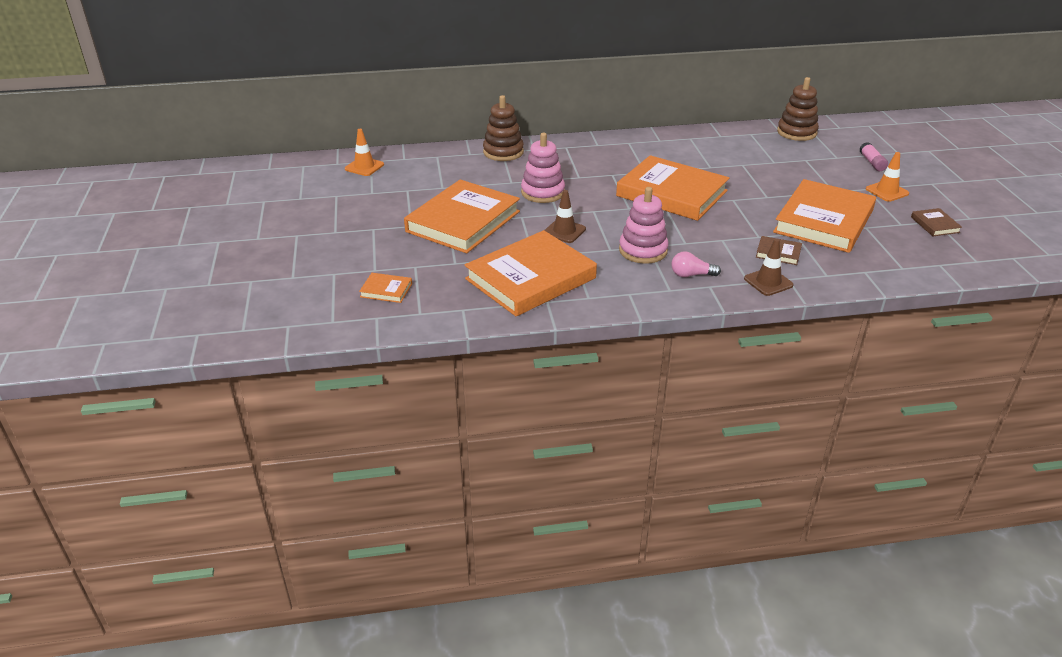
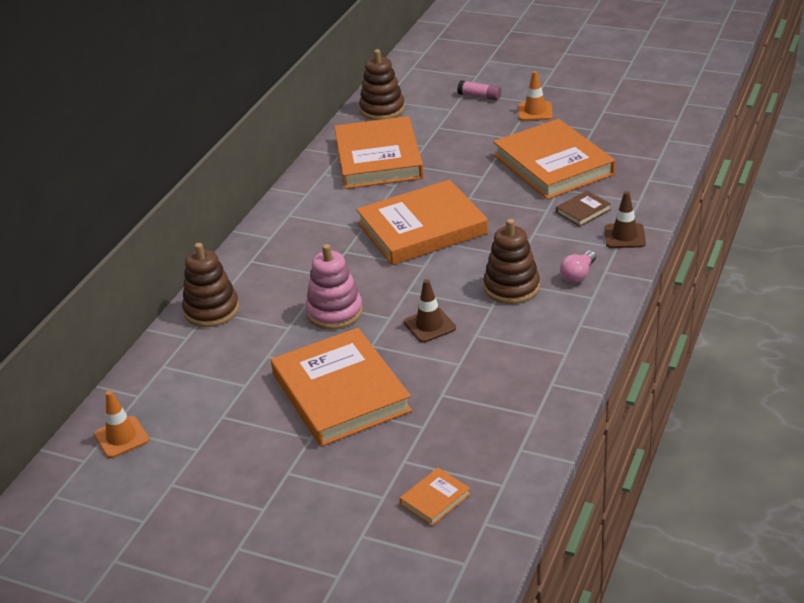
camera: 55 degrees left, 0 degrees up
orange book [464,230,597,316] -> orange book moved to [334,116,424,189]
pink stacking toy [619,187,669,264] -> brown stacking toy [484,219,540,304]
brown book [911,208,962,236] -> none

